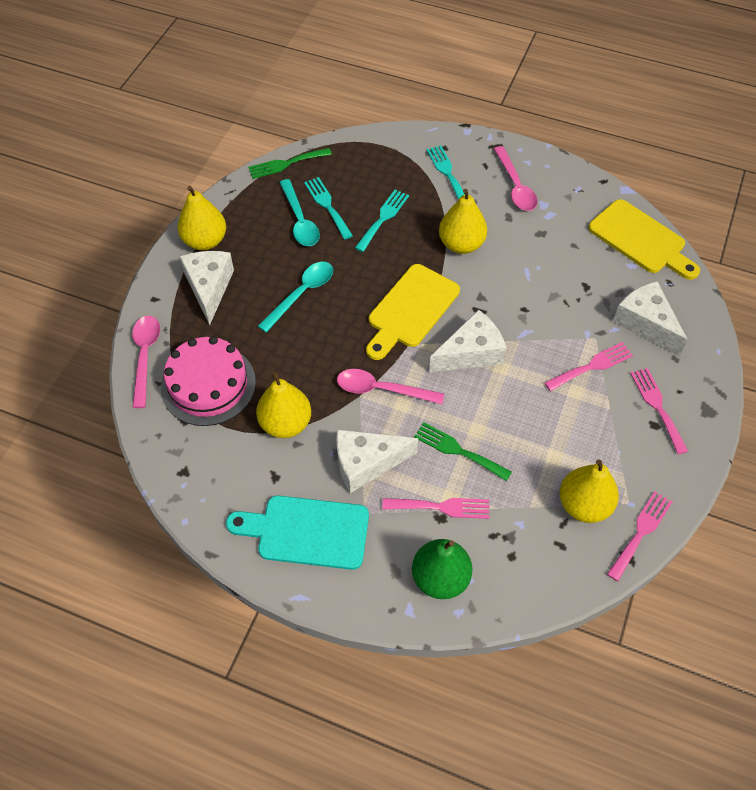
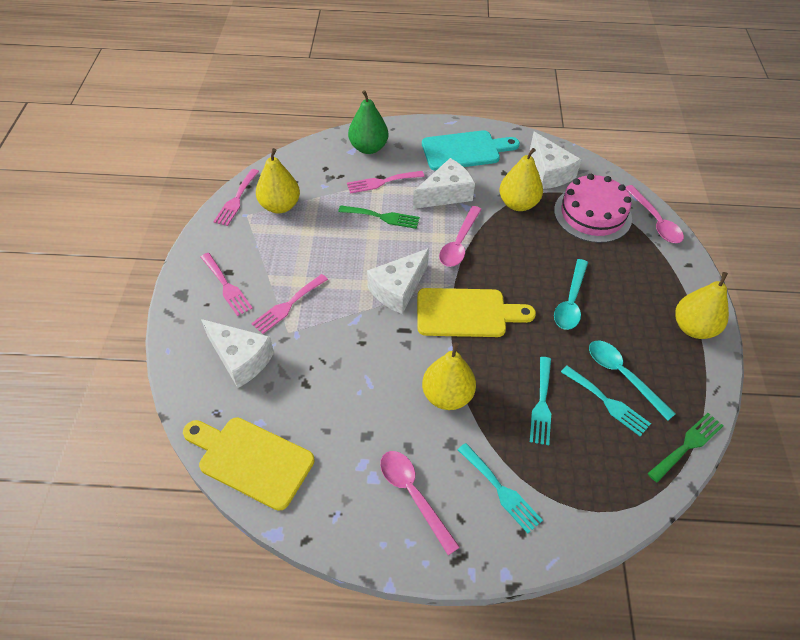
camera: 160 degrees right, 5 degrees down
white cheese [180,251,234,325] -> white cheese moved to [530,132,581,189]
pink spoon [337,369,444,404] -> pink spoon turned 120 degrees clockwise [439,206,482,267]
yellow cutting board [366,264,460,360] -> yellow cutting board turned 75 degrees clockwise [417,288,536,337]

